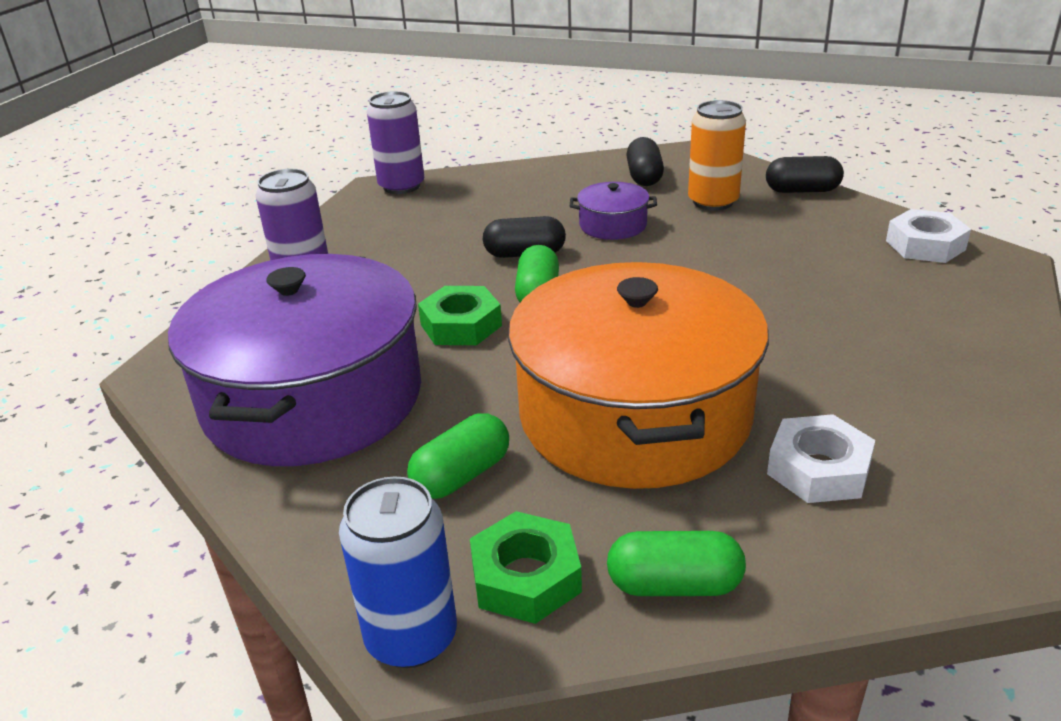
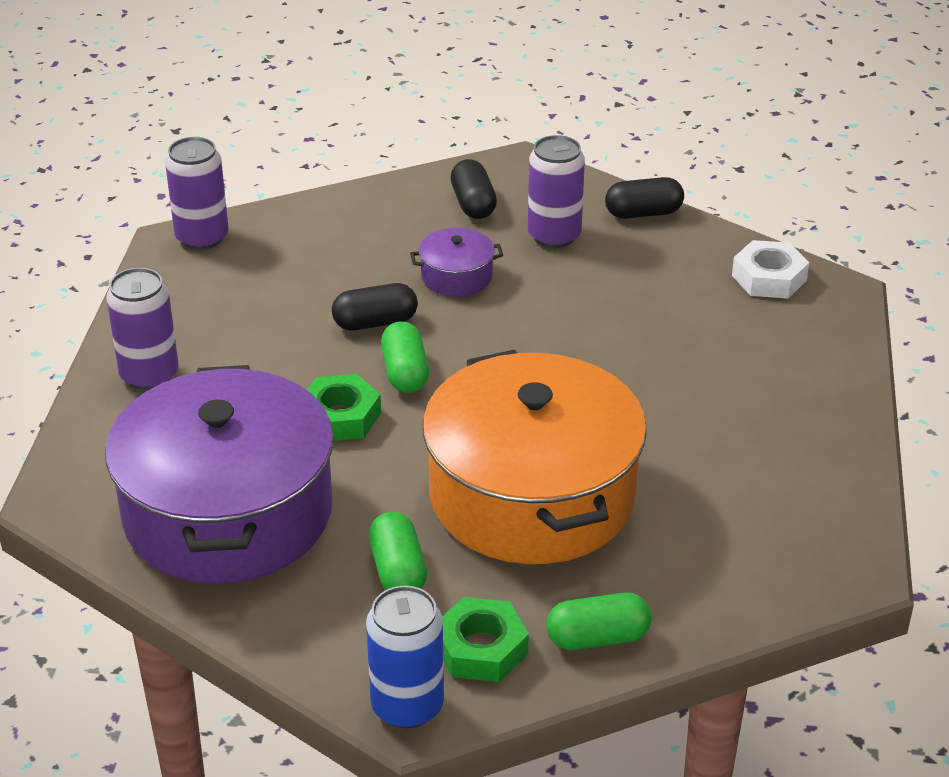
camera: 15 degrees left, 5 degrees up
green capsule [407,413,509,499] -> green capsule turned 45 degrees counterclockwise [369,512,427,590]
orange can [688,100,746,211] -> purple can [528,135,585,248]
white nut [767,414,875,503] -> none

